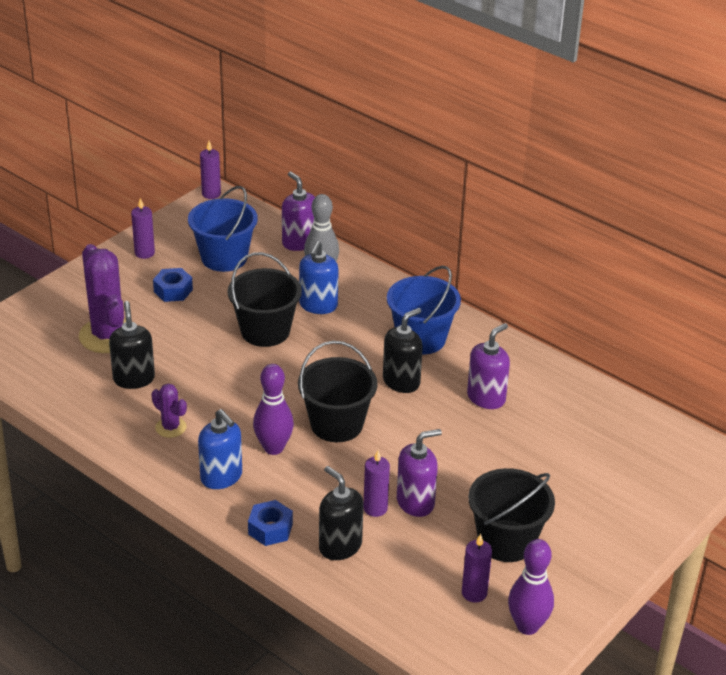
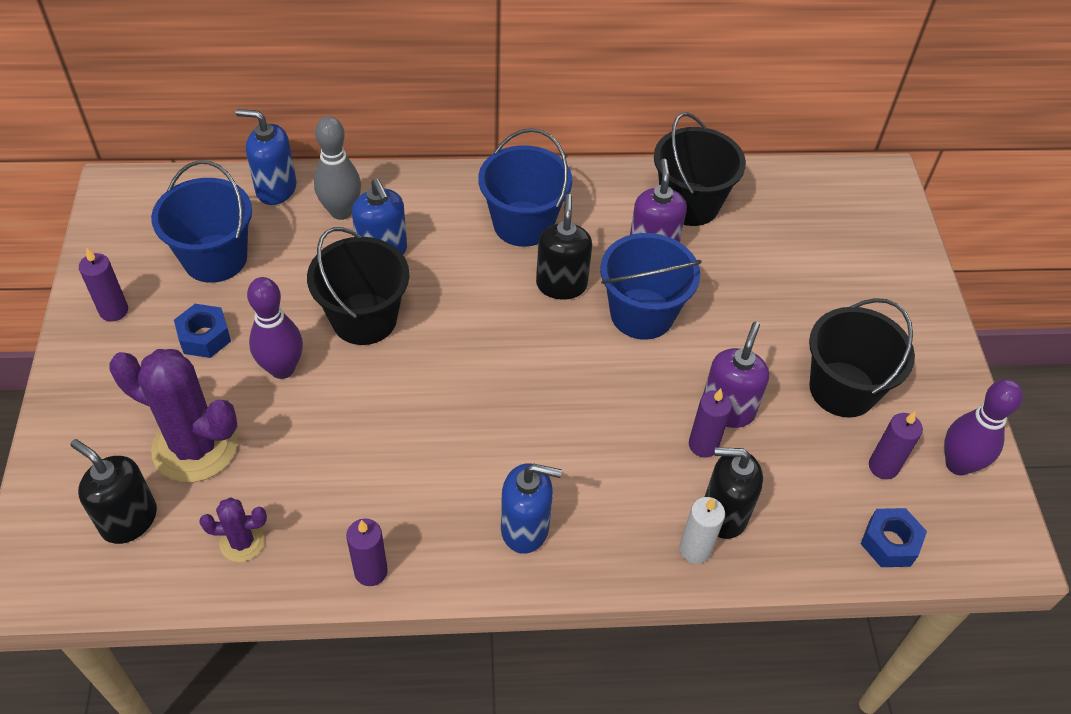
camera: 45 degrees left, 15 degrees up
black soap dispenser [109,301,155,389] -> black soap dispenser moved to [71,439,157,544]
purple cactus [151,384,187,438] -> purple cactus moved to [199,497,267,562]
purple candle [200,141,221,199] -> purple candle moved to [346,519,388,586]
blue nut [248,500,293,546] -> blue nut moved to [861,508,927,567]
purple bowling pin [253,364,294,455] -> purple bowling pin moved to [247,277,303,379]
purple soap dispenser [282,172,315,251] -> blue soap dispenser [236,109,297,205]
black bucket [298,341,378,442] -> black bucket moved to [654,112,746,226]
none -> blue bucket [600,233,702,340]
none -> white candle [679,497,725,564]

